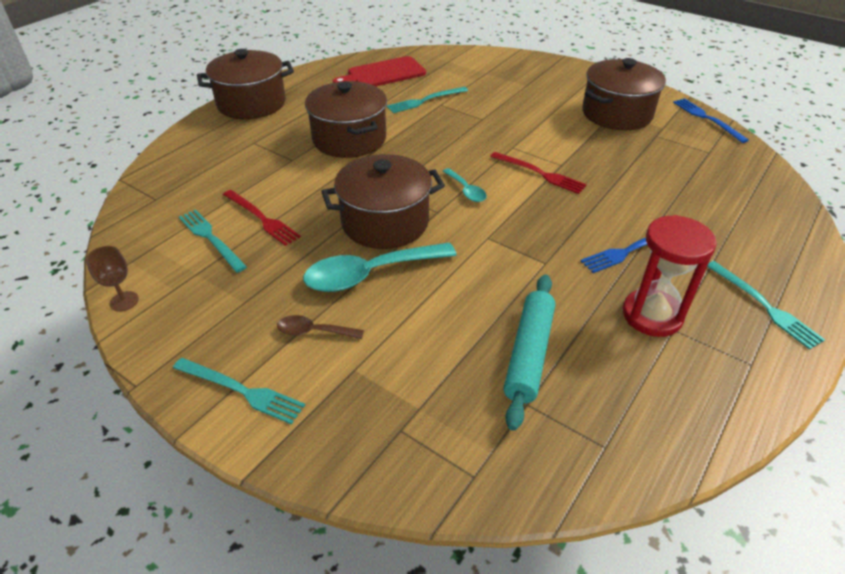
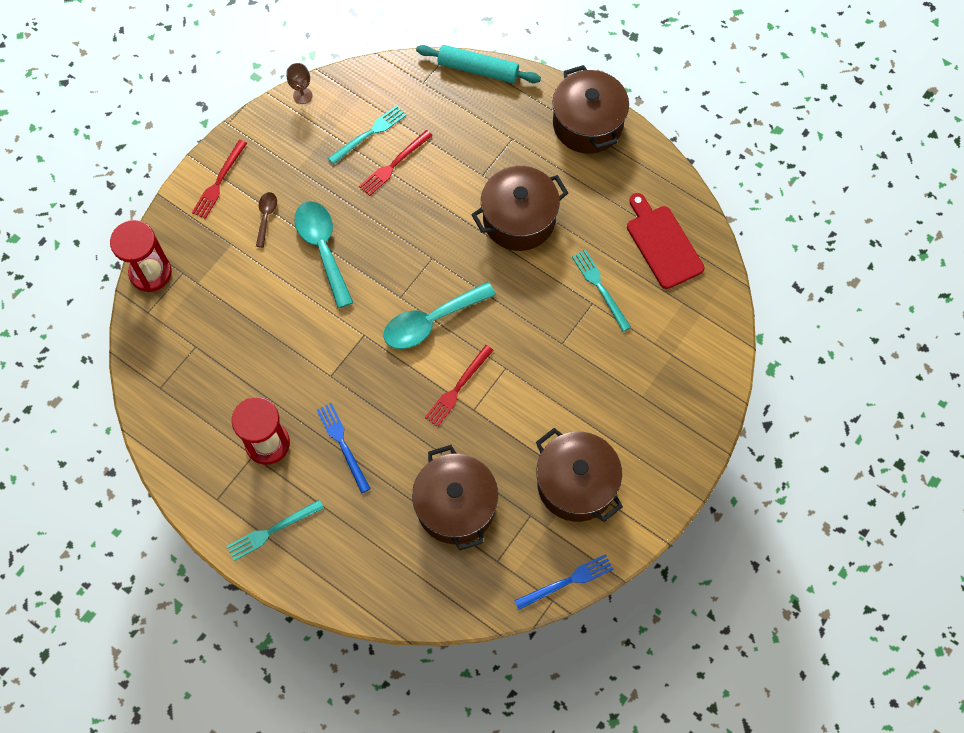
camera: 90 degrees right, 25 degrees up
turquoise fork [173,358,305,425] -> red fork [192,140,247,219]
brown pot [321,154,445,249] -> brown pot moved to [412,445,498,550]
turquoise spoon [443,168,487,202] -> turquoise spoon [383,282,496,349], size x1.98
turquoise rolling pin [503,274,555,431] -> turquoise rolling pin moved to [416,45,541,83]
none -> red hourglass [110,220,172,292]

